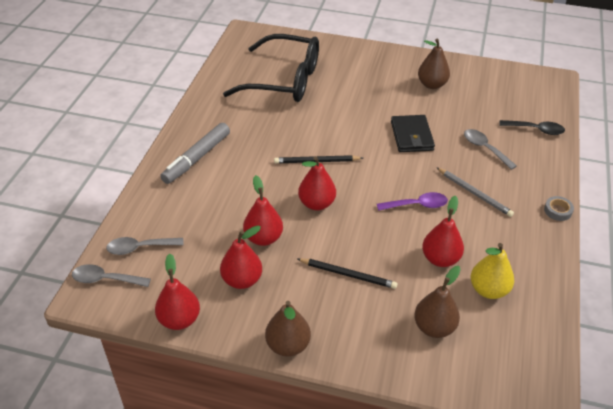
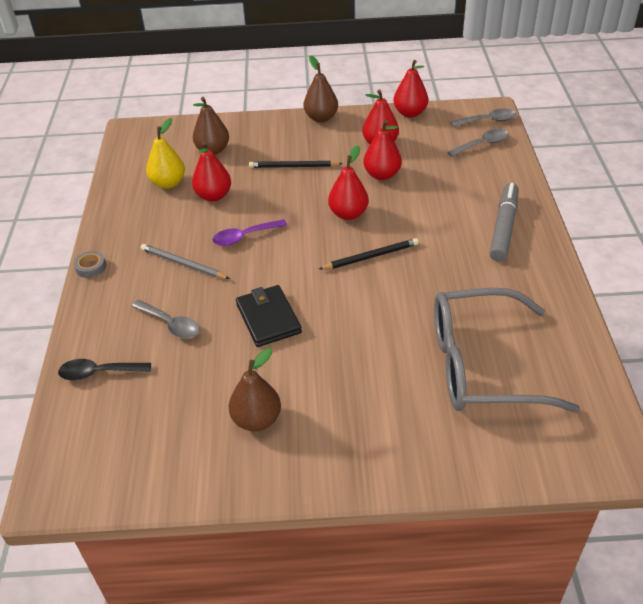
camera: 165 degrees right, 0 degrees up
black glasses [223,34,319,102] -> grey glasses [434,288,580,412]

